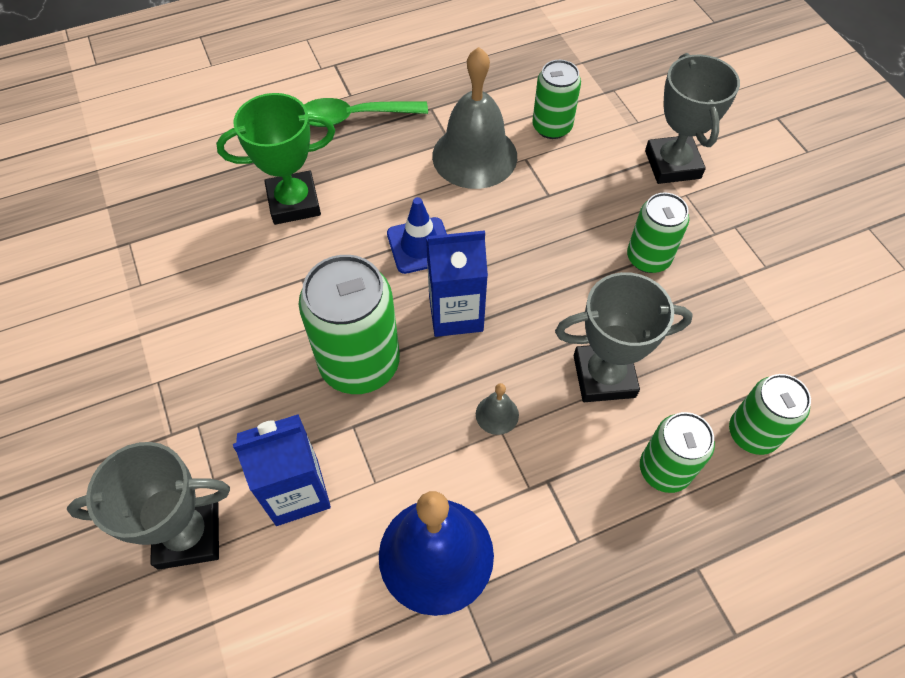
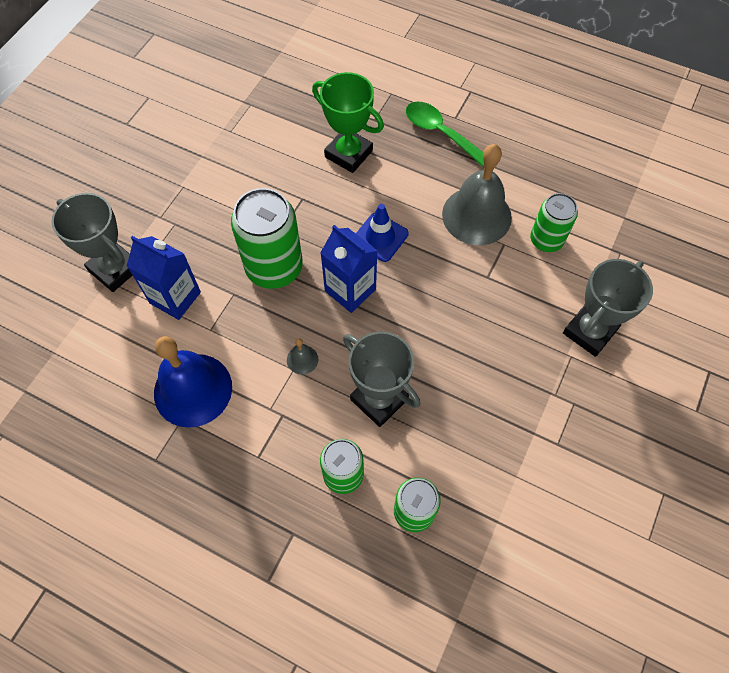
camera: 50 degrees right, 5 degrees up
green can [627,192,689,273] -> none

